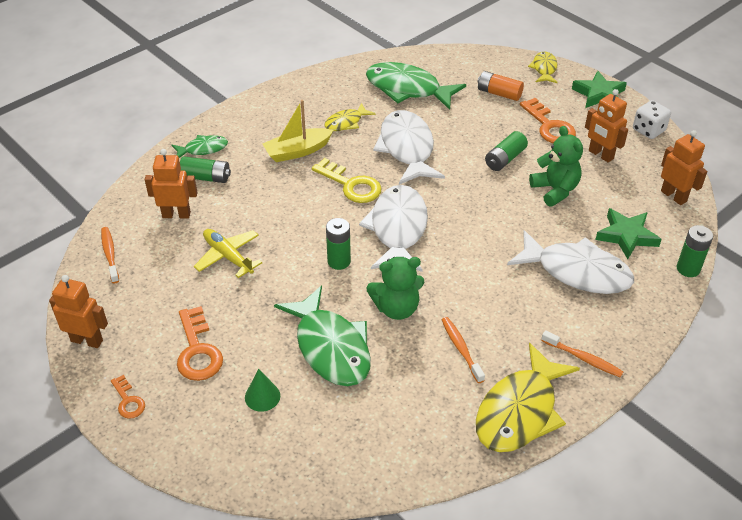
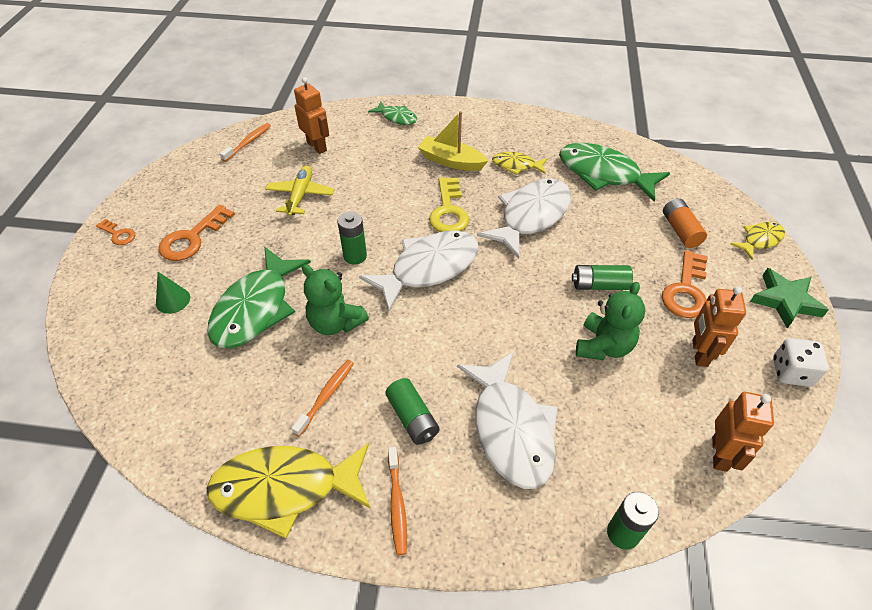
camera: 50 degrees right, 5 degrees up
orange robot [49,275,108,348] -> none
orange key [111,375,145,419] -> orange key turned 75 degrees counterclockwise [96,219,135,245]
green battery [180,156,231,183] -> green battery moved to [385,378,439,445]
green fish [366,62,466,110] -> green fish turned 45 degrees counterclockwise [559,143,670,202]
green star [595,208,662,259] -> none

